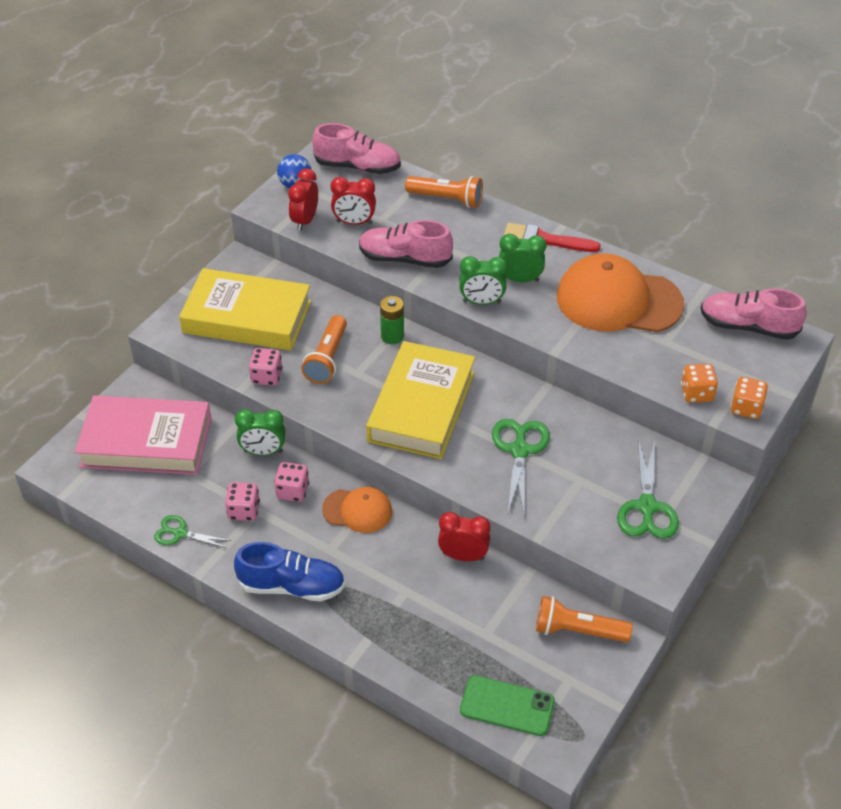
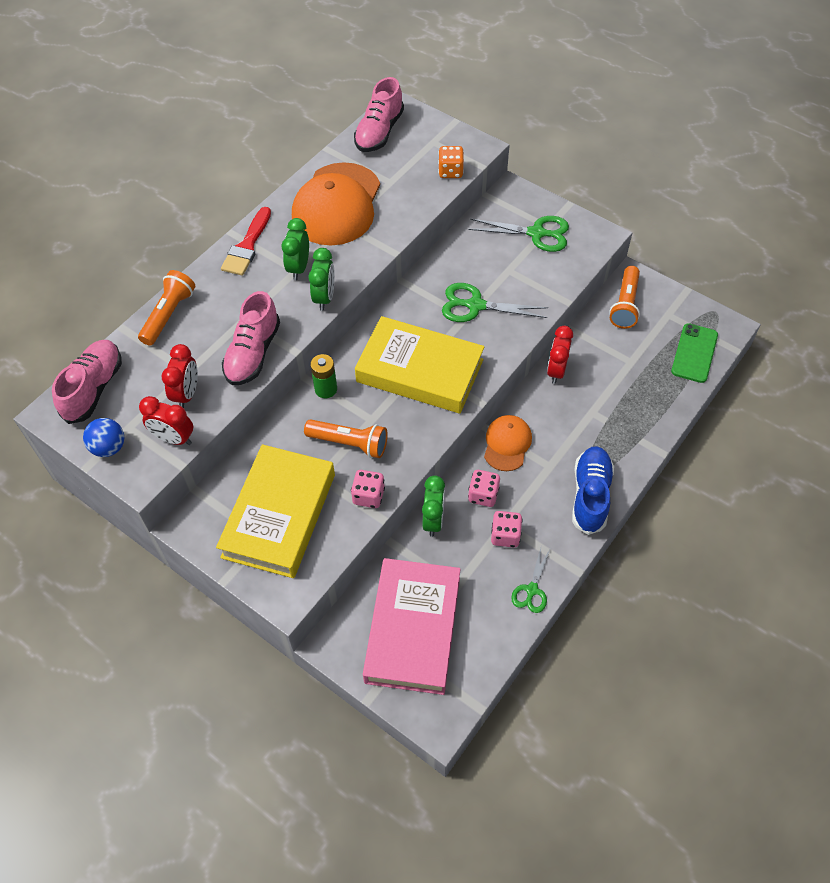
camera: 85 degrees left, 10 degrees up
orange dice [731,377,768,419] -> none

